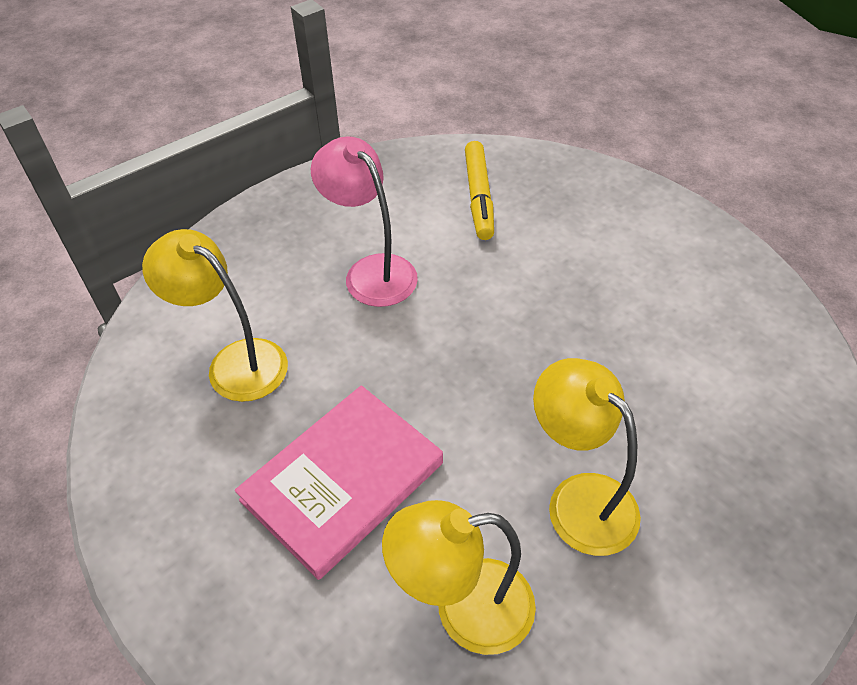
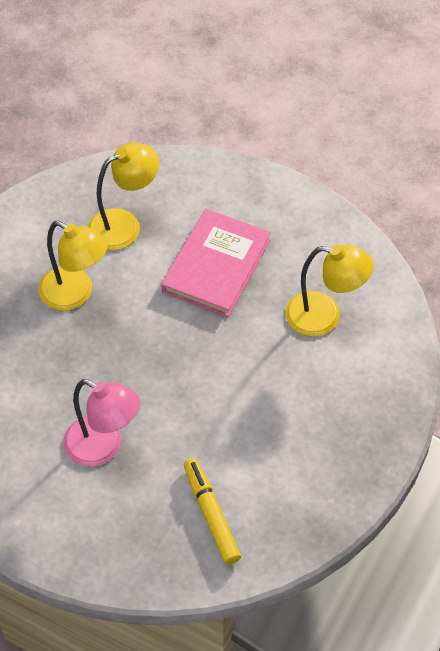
camera: 160 degrees right, 5 degrees up
pink lamp [311,136,418,307] -> pink lamp moved to [63,379,140,466]

